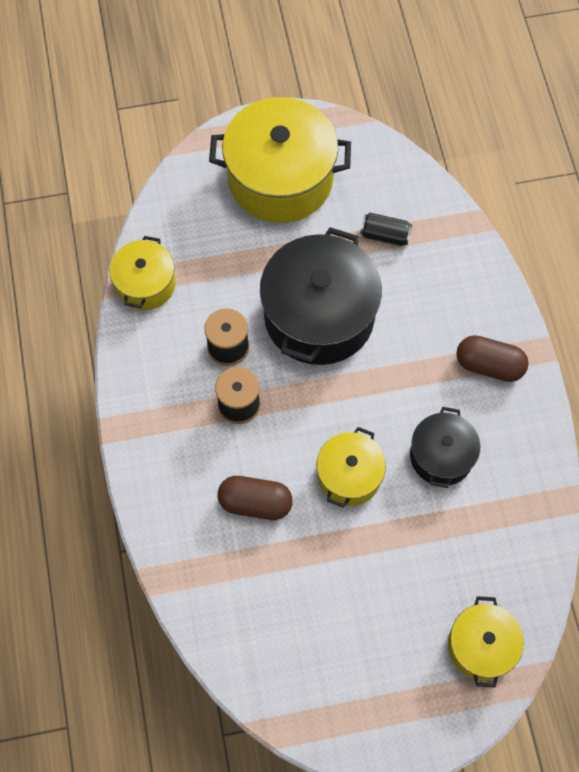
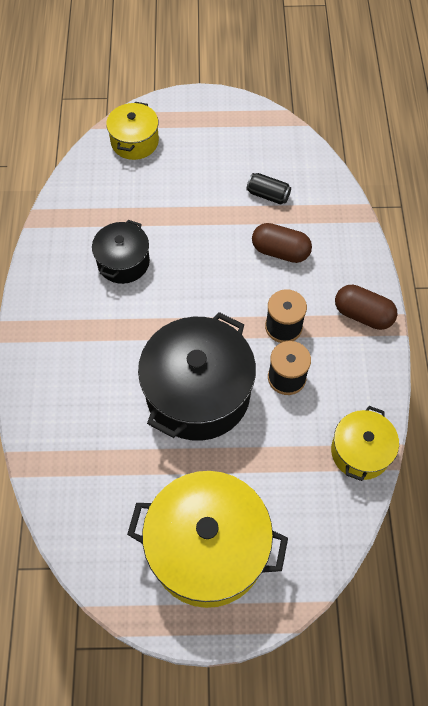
camera: 170 degrees left, 5 degrees down
yellow pot [316,427,386,508] -> none
black can [360,213,412,246] -> black can moved to [246,173,291,205]
brown capsule [456,335,529,382] -> brown capsule moved to [335,285,397,330]

